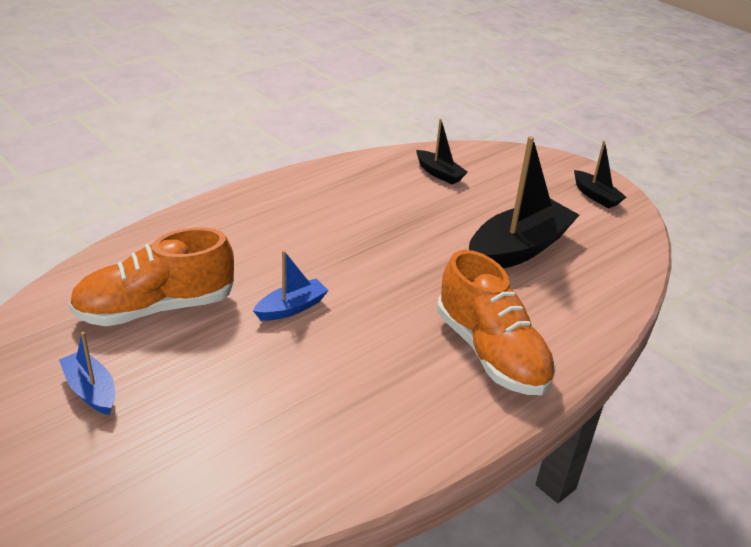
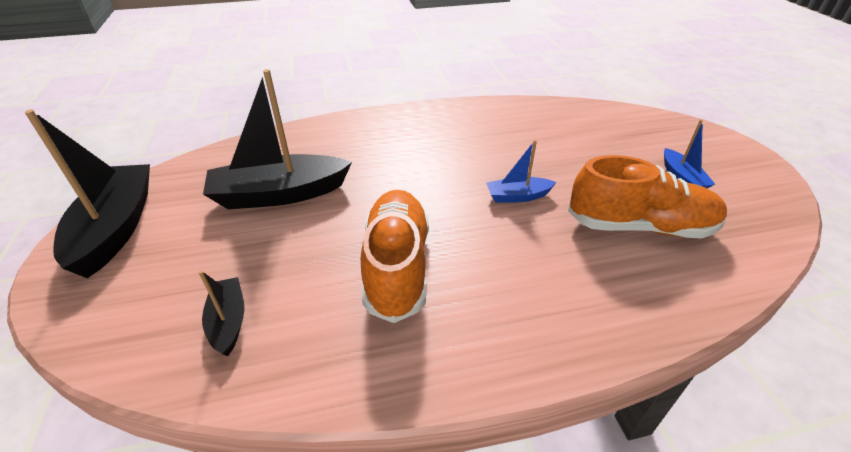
camera: 150 degrees left, 5 degrees up
orange shoe [437,250,556,395] -> orange shoe moved to [361,190,429,323]
black boat [574,141,626,208] -> black boat [25,110,150,278], size x2.00

